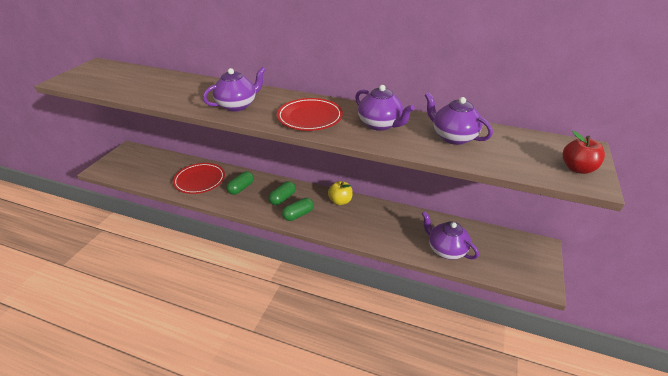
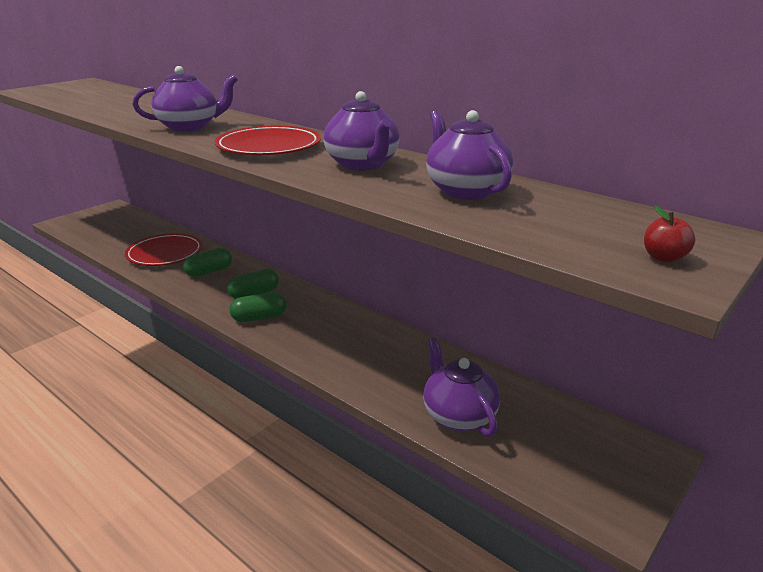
camera: 20 degrees right, 10 degrees down
yellow apple [328,181,353,205] -> none
red apple [563,131,605,174] -> red apple [644,205,695,263], size x0.62

